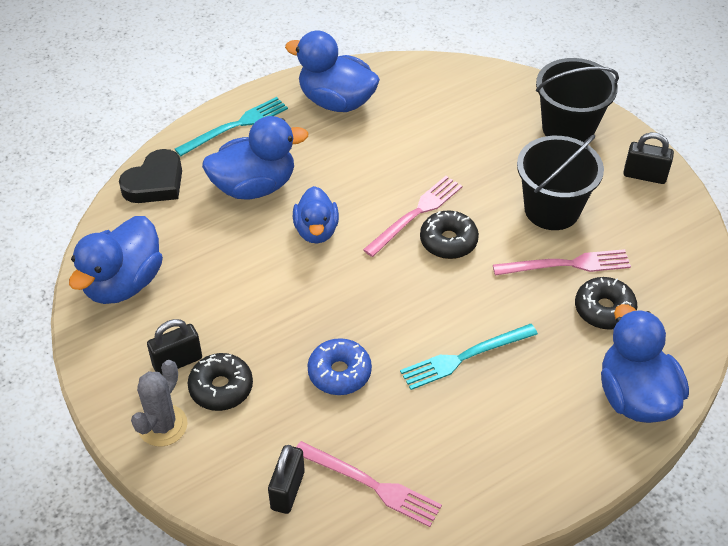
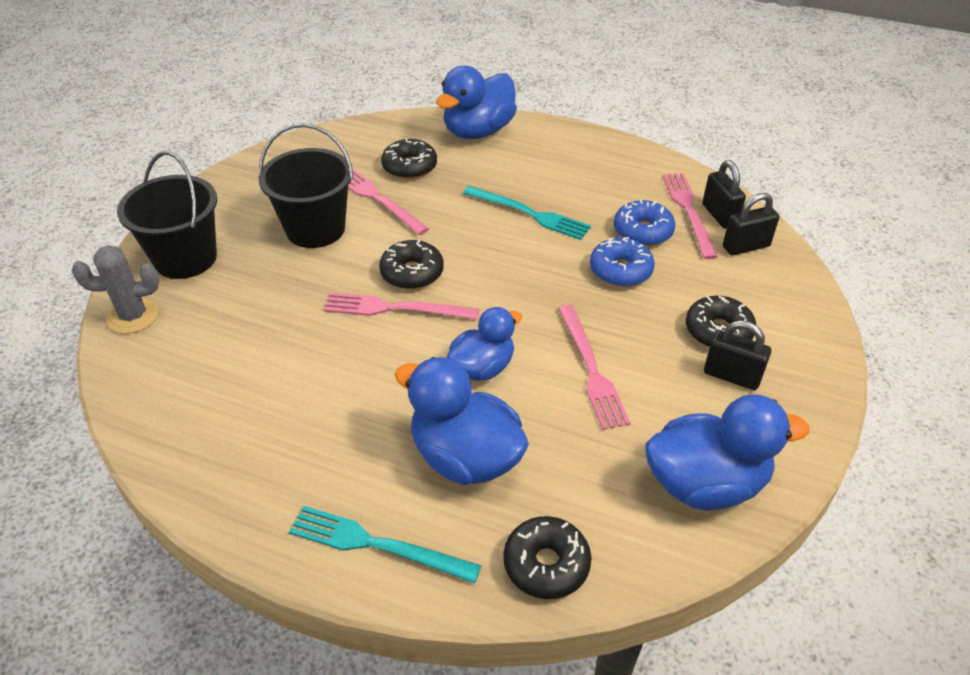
camera: 125 degrees left, 5 degrees down
black heart [119,149,182,203] -> black donut [504,516,591,599]
grey cactus [131,360,187,447] -> grey cactus moved to [72,245,159,334]
blue duck [285,31,380,112] -> none
black padlock [623,132,674,184] -> black padlock moved to [702,160,746,229]
none -> pink fork [558,305,631,430]
none -> blue donut [614,200,675,246]

